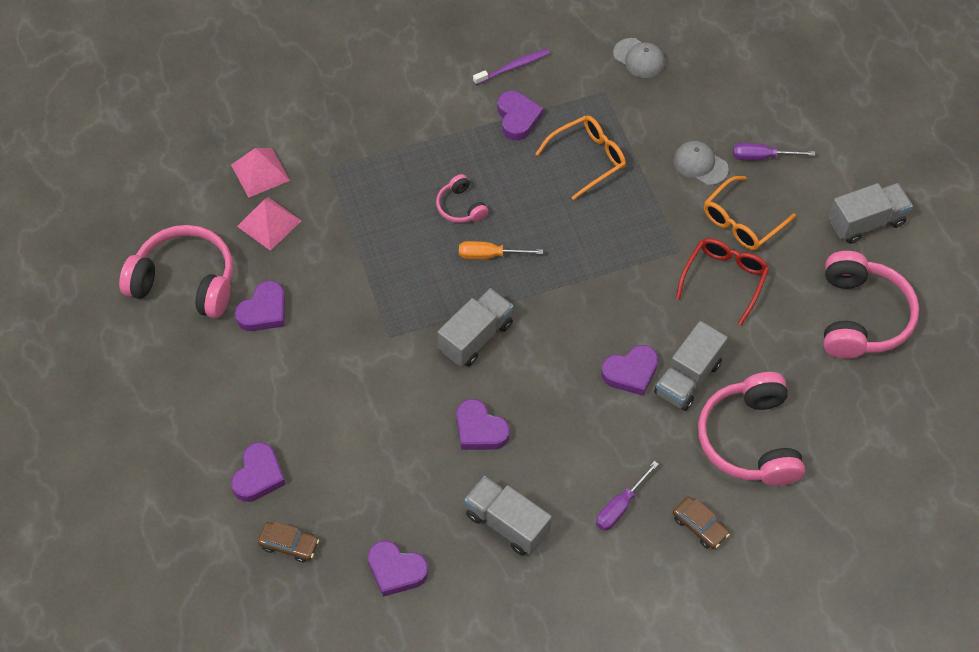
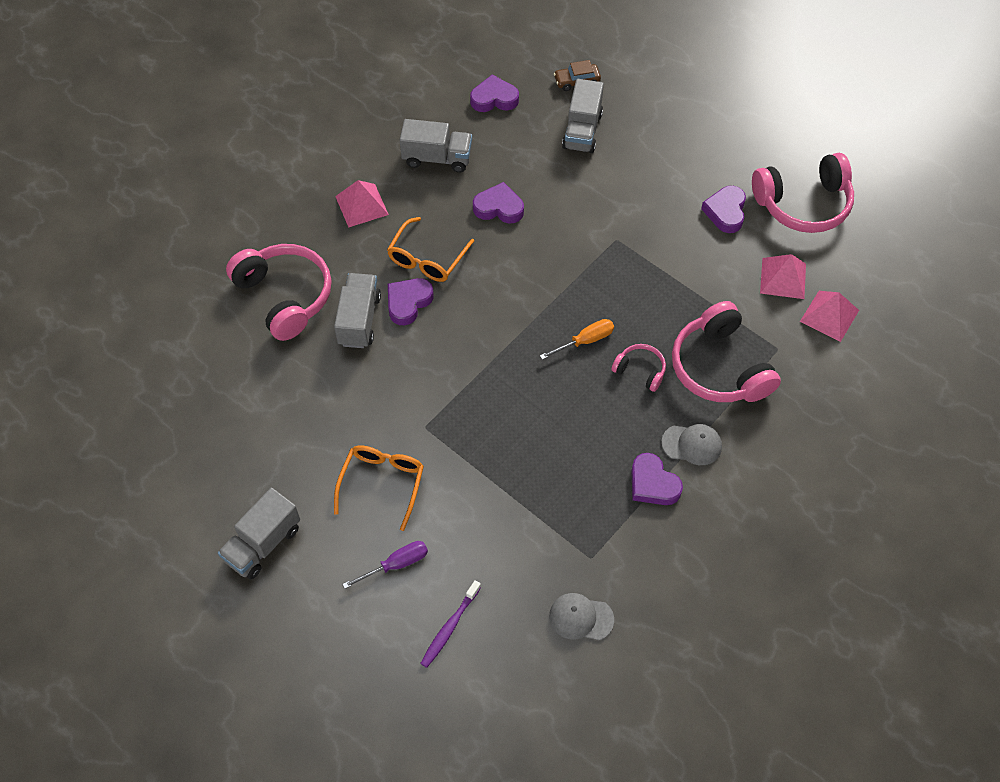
camera: 150 degrees right, 0 degrees up
purple heart [231,442,286,502] -> none
grey truck [438,288,513,366] -> grey truck moved to [562,79,604,153]
purple toothbrush [473,49,550,85] -> purple toothbrush moved to [420,580,481,668]
orange glasses [535,116,626,200] -> orange glasses moved to [387,217,474,282]
purple screwdriver [596,461,659,530] -> pink pyramid [335,180,389,227]
brown car [673,496,730,549] -> none
grey cap [674,141,729,185] -> grey cap moved to [661,424,722,465]
red glasses [676,238,769,326] -> none
pink headphones [823,251,919,359] -> pink headphones moved to [672,301,781,402]

